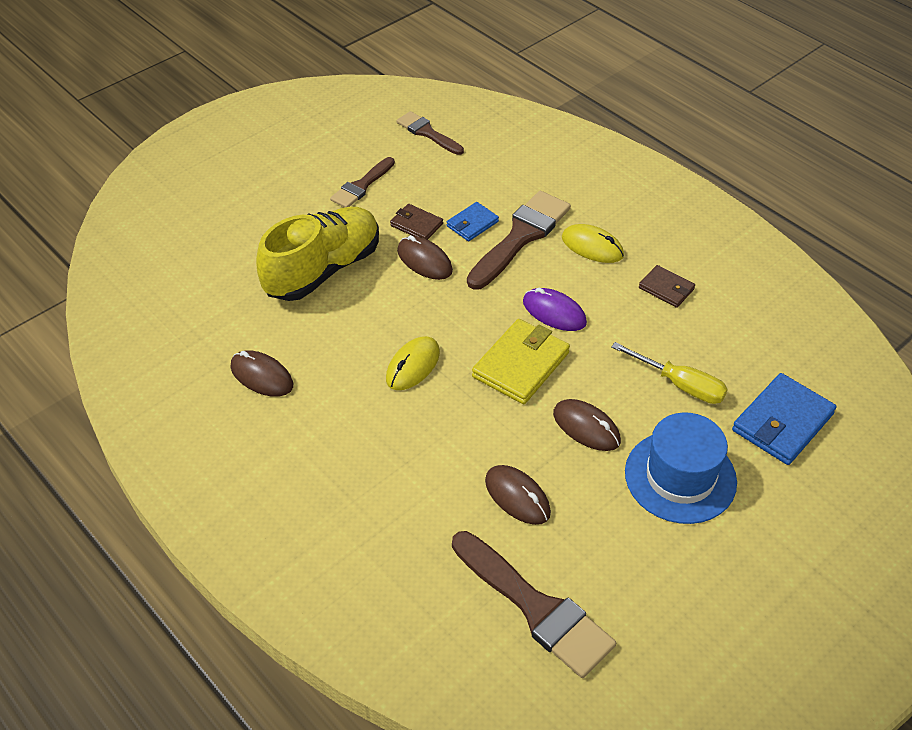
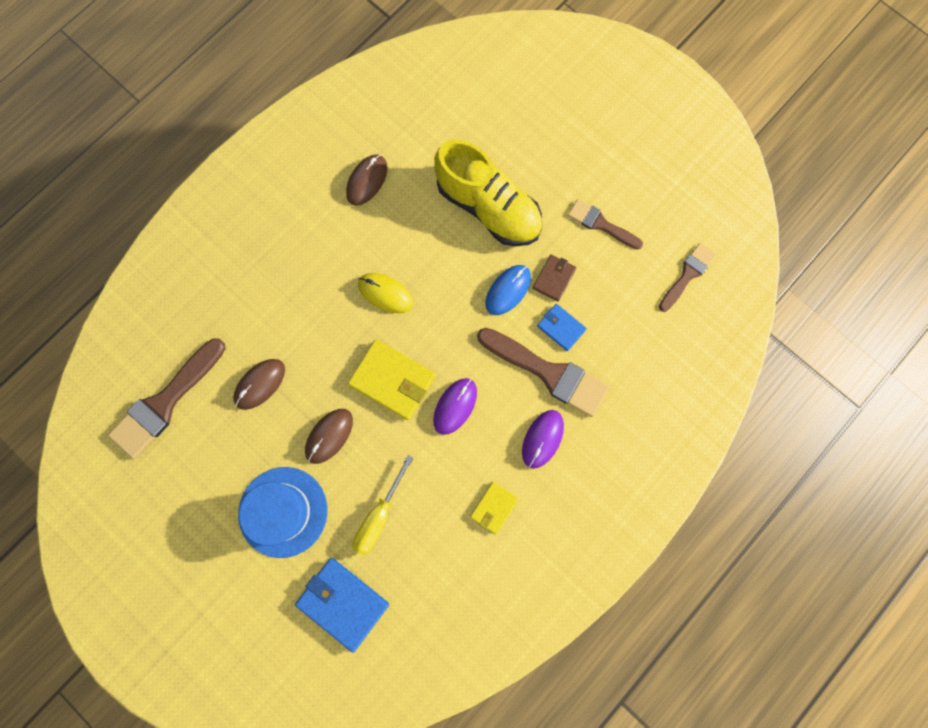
camera: 85 degrees right, 30 degrees up
brown mouse [397,235,453,280] -> blue mouse [485,265,531,315]
yellow mouse [562,224,624,263] -> purple mouse [522,410,564,469]
brown wallet [639,265,695,308] -> yellow wallet [470,482,519,534]

